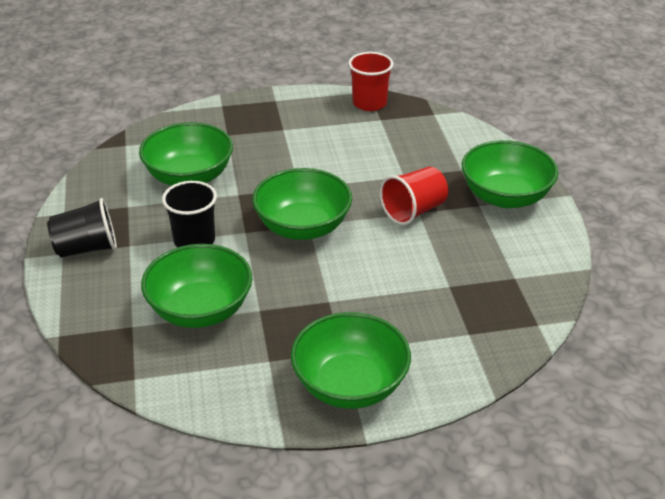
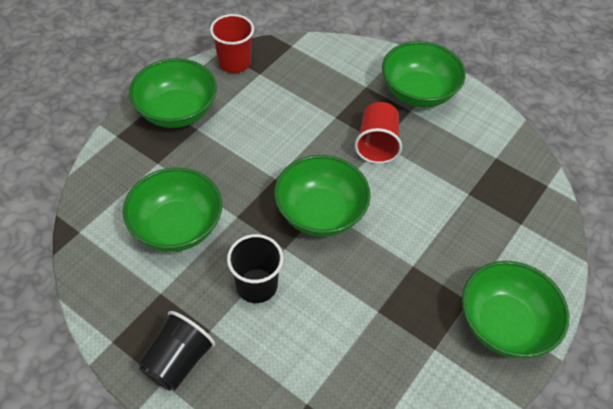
camera: 45 degrees left, 15 degrees up
green bowl [141,244,253,328] -> green bowl moved to [129,58,217,128]

